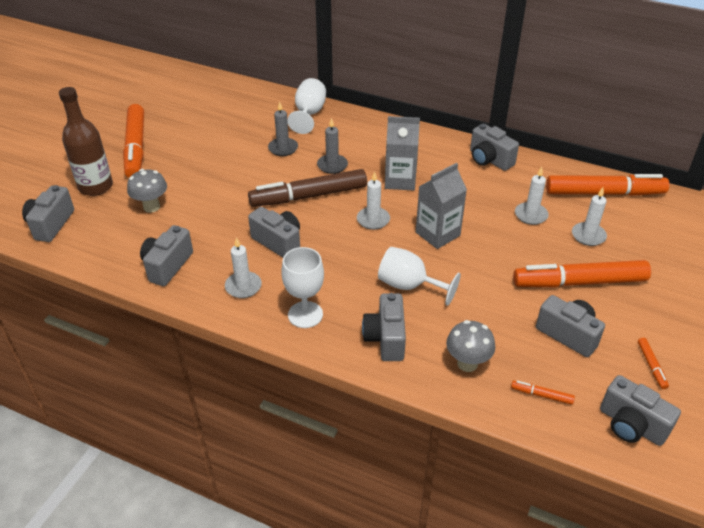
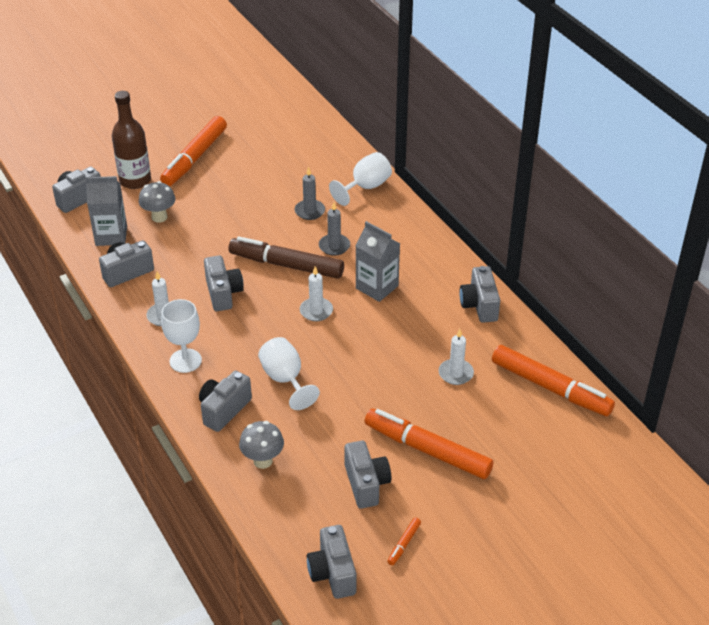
camera: 35 degrees right, 0 degrees up
grey carton [416,163,467,249] -> grey carton moved to [85,176,127,246]
orange marker [511,380,575,405] -> none
white candle [572,187,607,246] -> none

